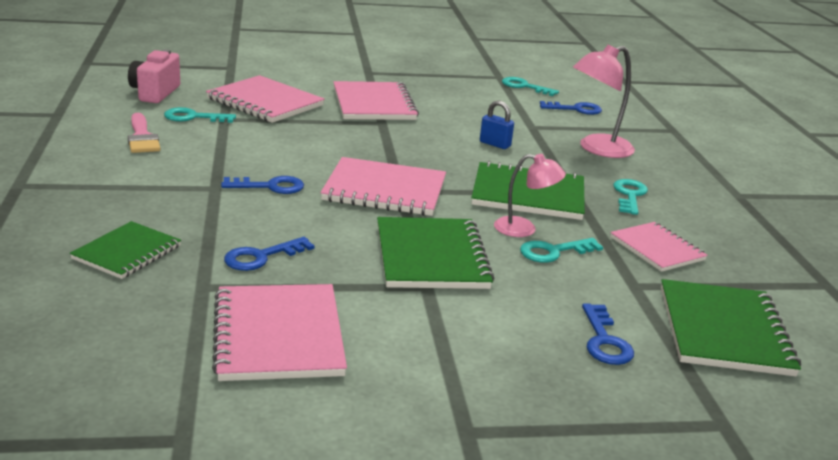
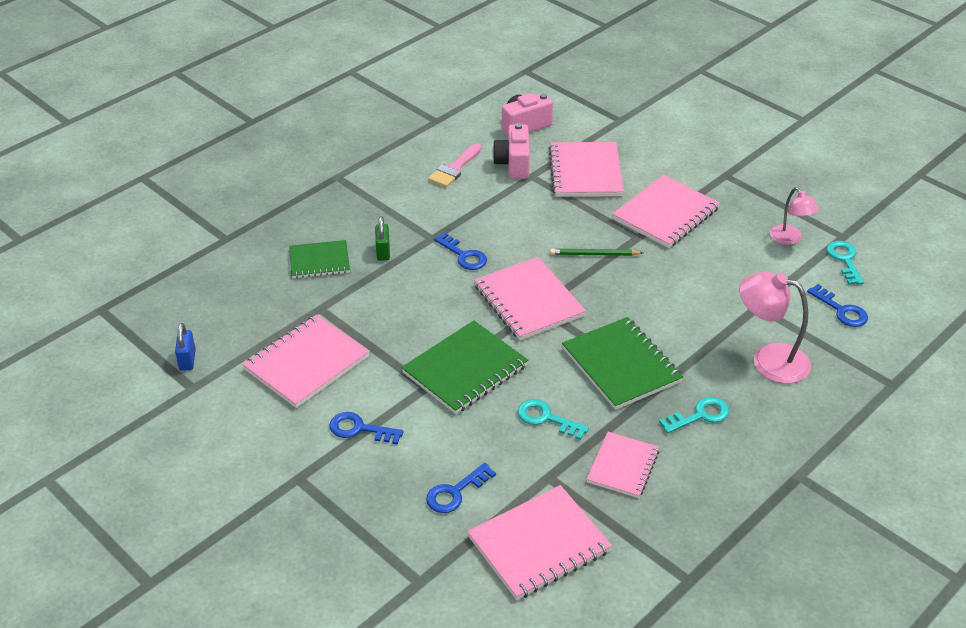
camera: 55 degrees right, 15 degrees up
turquoise key [164,107,236,123] -> pink camera [493,123,530,179]
blue key [224,237,314,271] -> blue key moved to [329,412,404,445]
blue padlock [480,100,514,149] -> blue padlock moved to [175,323,196,371]
pink lamp [494,154,566,237] -> pink lamp moved to [770,187,819,245]
green notebook [661,279,801,376] -> pink notebook [467,485,612,600]
none -> green padlock [375,216,390,261]
none -> green pencil [550,248,643,256]

